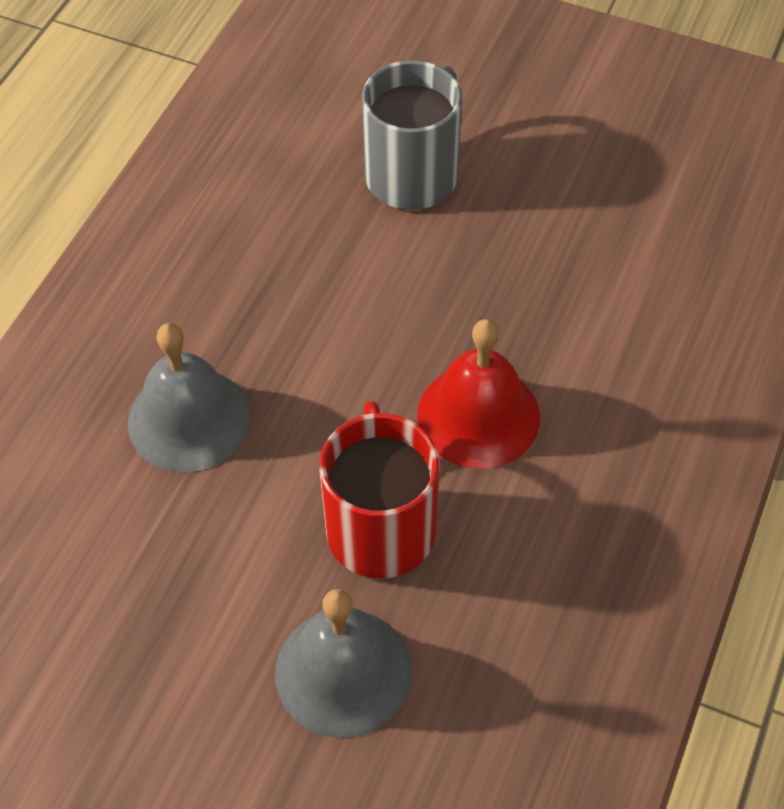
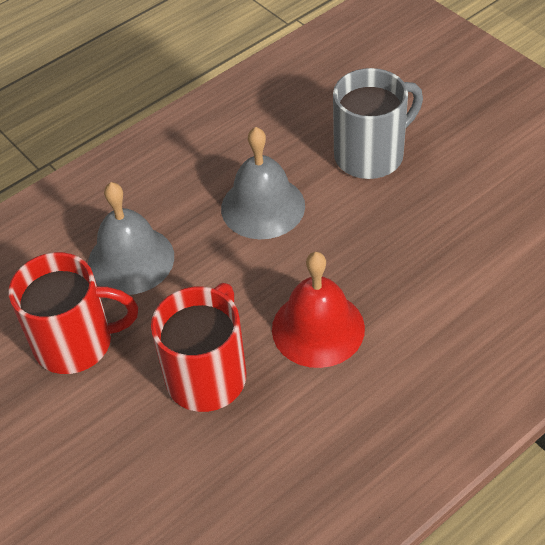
camera: 30 degrees right, 5 degrees down
grey bell [275,589,412,738] -> grey bell moved to [221,127,305,239]
none -> red mug [9,252,138,374]

